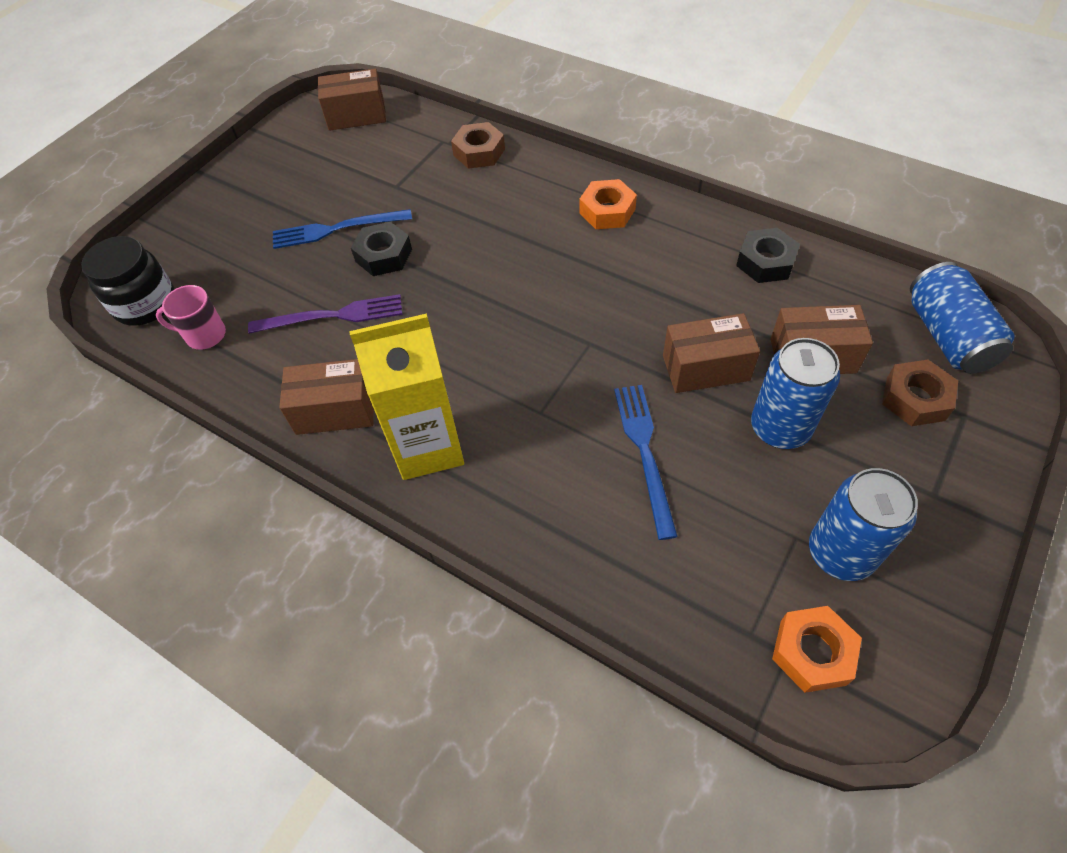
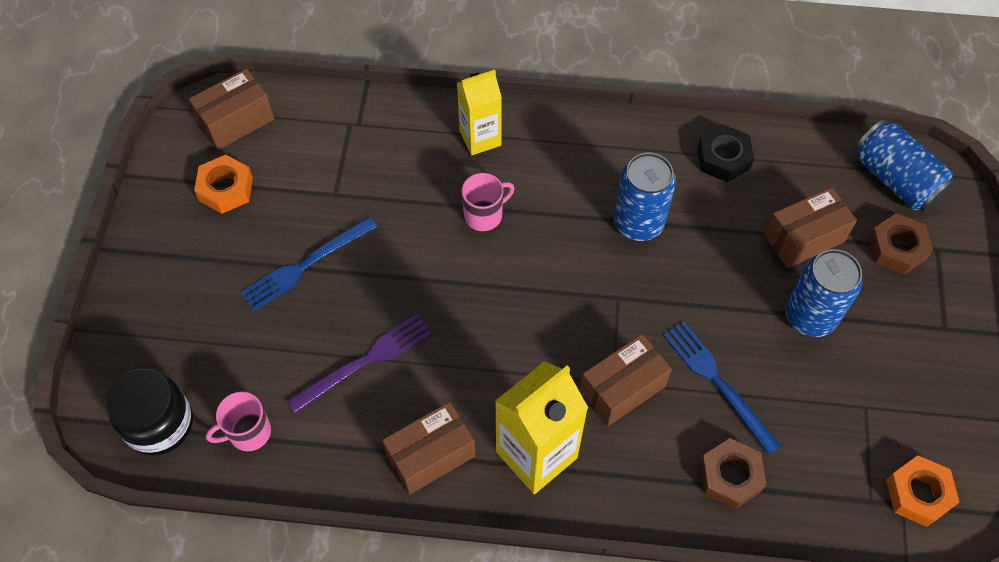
camera: 30 degrees left, 5 degrees up
black nut [351,222,412,276] -> none
brown nut [451,122,505,169] -> brown nut moved to [700,438,766,509]
orange nut [579,179,637,229] -> orange nut moved to [194,155,253,214]
brown box [663,313,760,393] -> brown box moved to [580,334,672,426]
blue can [809,468,918,581] -> blue can moved to [614,153,676,241]
none -> yellow carton [457,70,502,155]
none -> pink mug [462,173,515,231]

